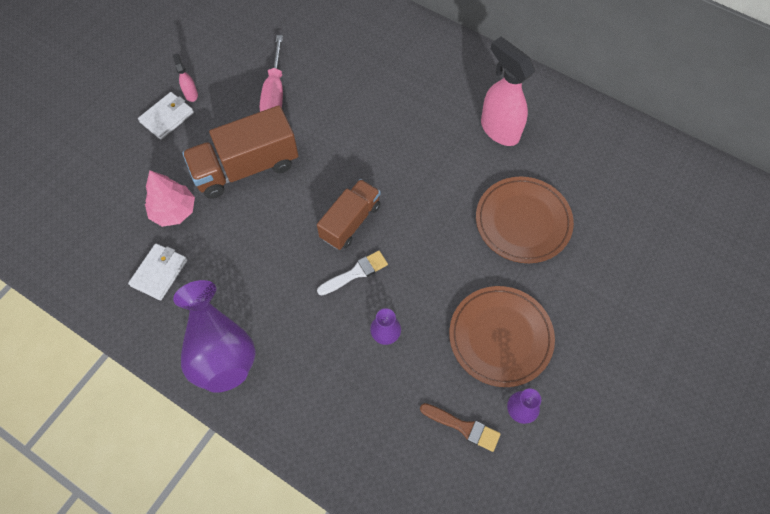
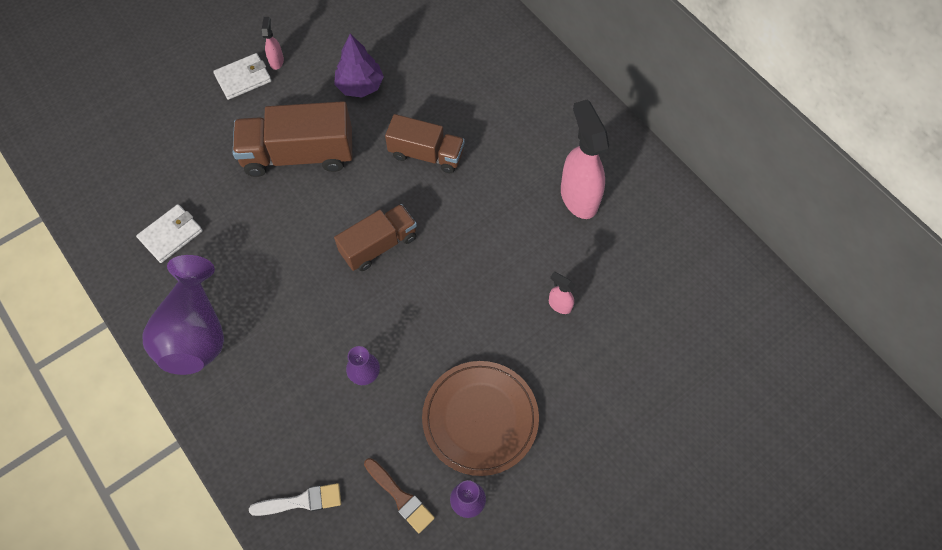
camera: 20 degrees right, 0 degrees up
pink tree [145,170,195,227] -> none
pink screwdriver [260,35,283,112] -> purple tree [334,34,384,98]
white brush [317,251,388,296] -> white brush moved to [249,483,341,516]
brown plate [476,177,574,263] -> pink spray bottle [549,272,575,314]
none -> brown truck [385,114,465,173]

